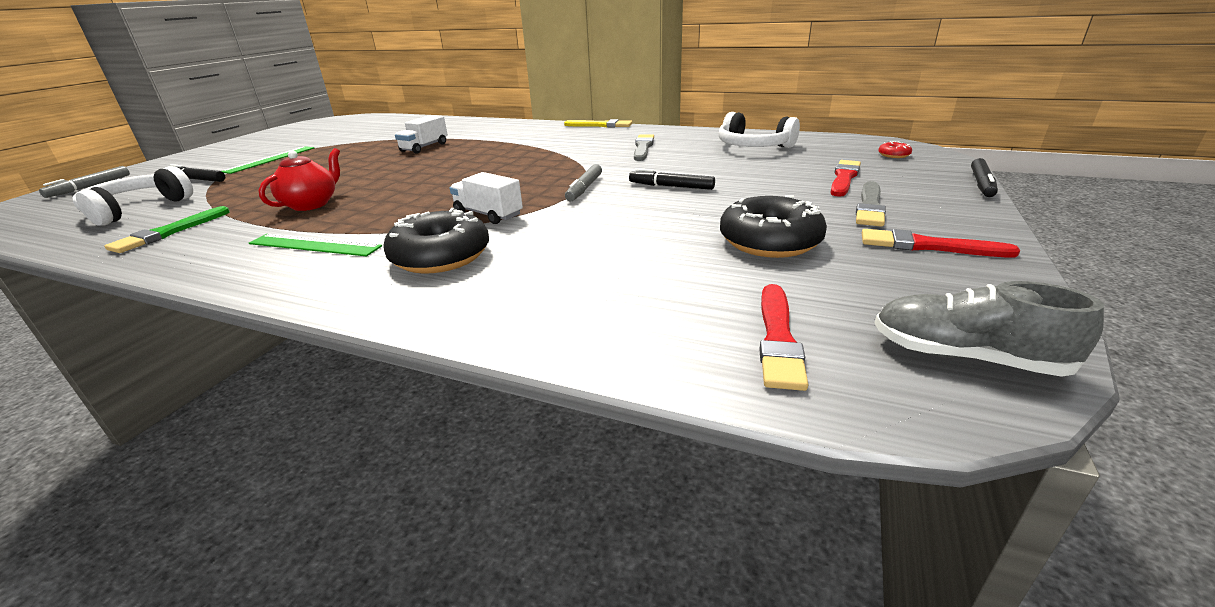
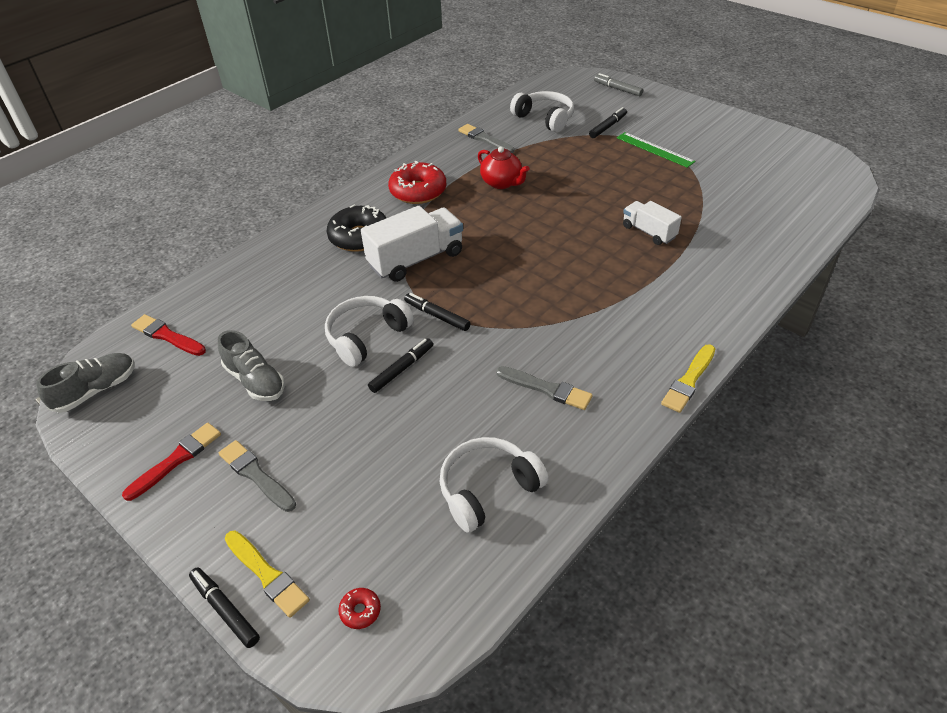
camera: 110 degrees right, 15 degrees up
green brush [105,206,230,253] -> grey brush [458,124,514,153]
green ruler [249,234,382,256] -> red donut [388,161,446,204]
white truck [450,172,523,224] -> white truck [361,206,463,282], size x1.68
grey marker [565,164,602,201] -> black marker [404,293,471,331]
black donut [720,195,827,258] -> grey shoe [218,330,285,401]
red brush [830,160,861,197] -> none
none -> yellow brush [225,531,310,618]
none -> white headphones [325,296,414,367]

